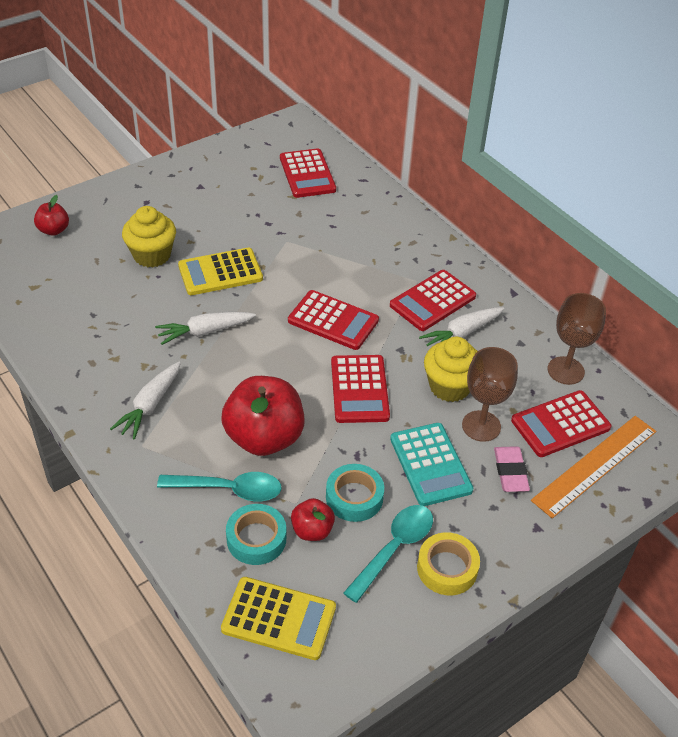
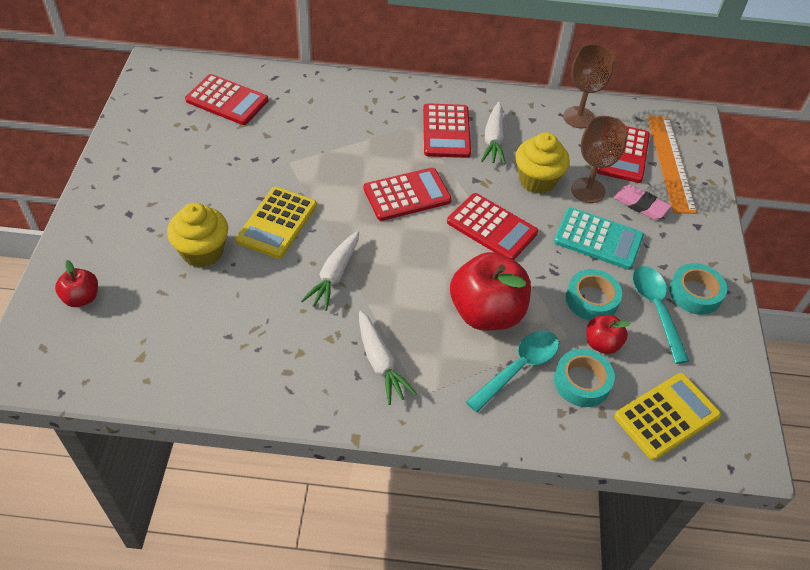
camera: 50 degrees left, 5 degrees up
yellow tape [417,532,480,595] -> turquoise tape [669,263,727,315]

